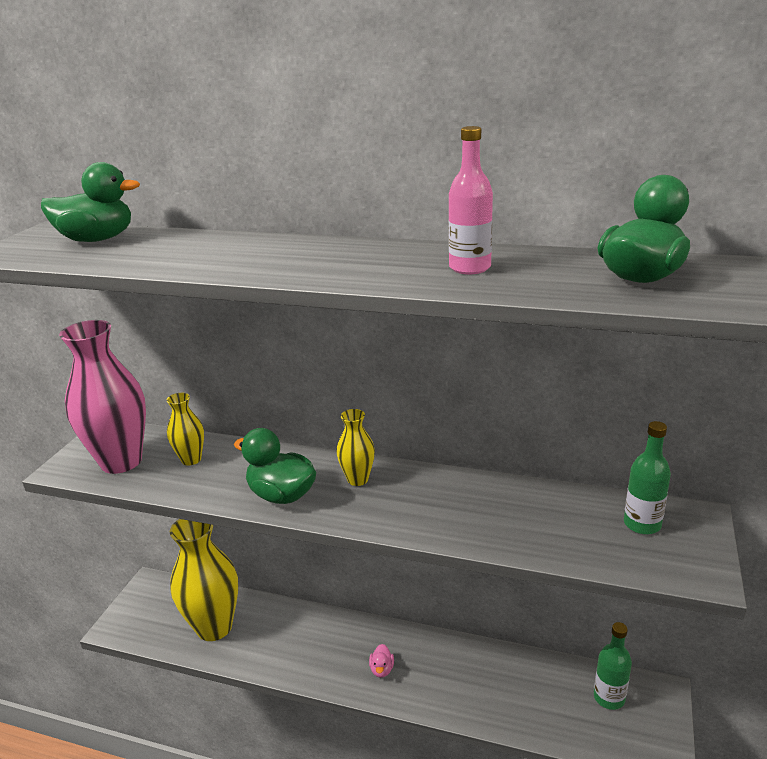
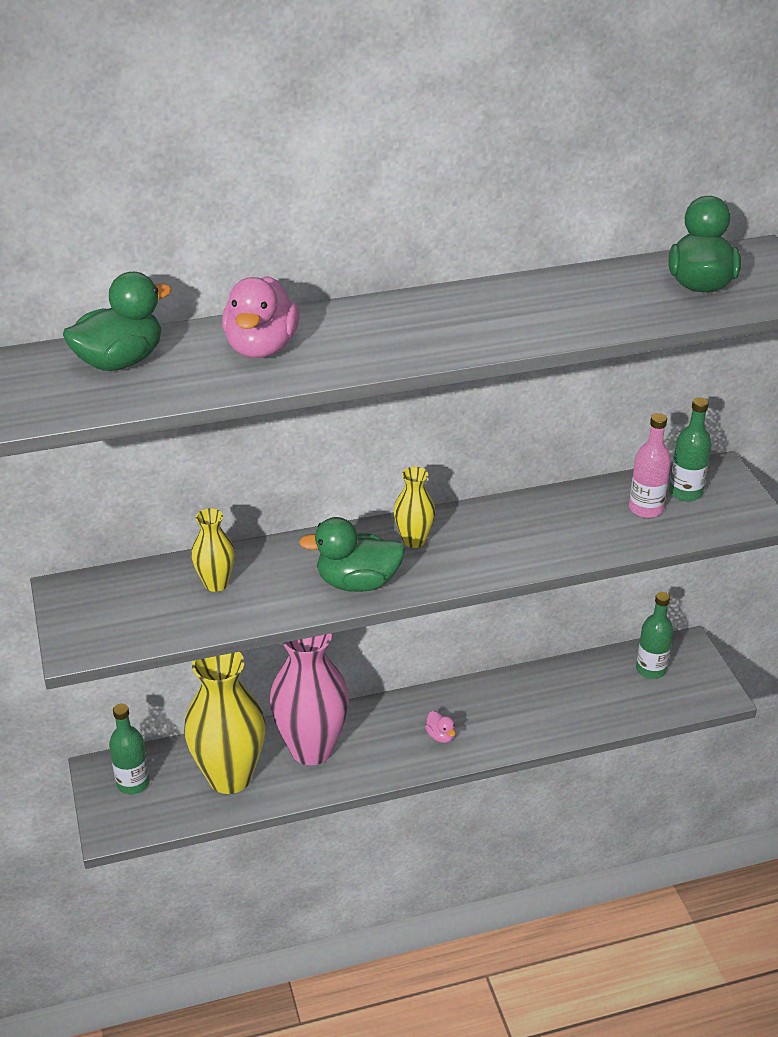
camera: 35 degrees left, 10 degrees up
pink vase [59,320,146,474] -> pink vase moved to [270,633,349,765]
pink bottle [448,126,493,274] -> pink bottle moved to [629,413,671,518]
none -> green bottle [109,704,150,794]
none -> pink duck [222,276,300,358]

